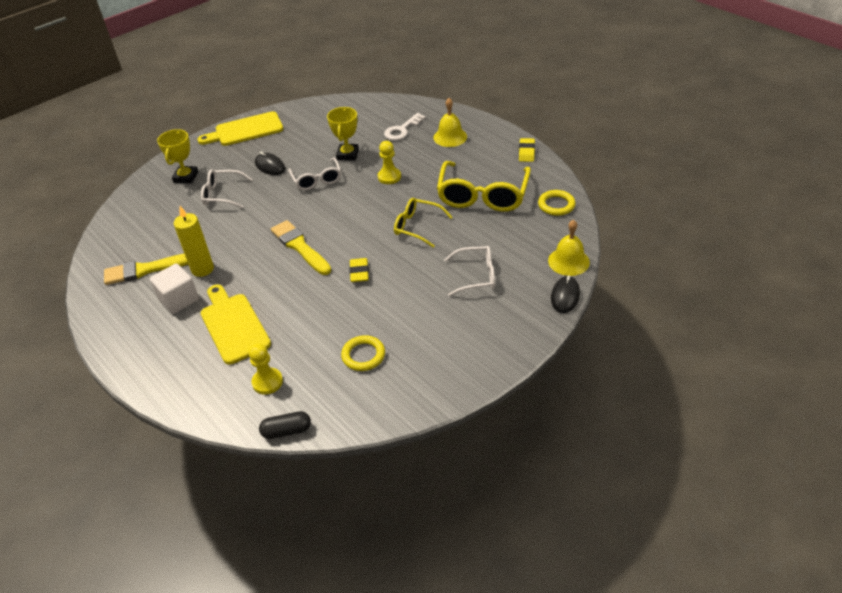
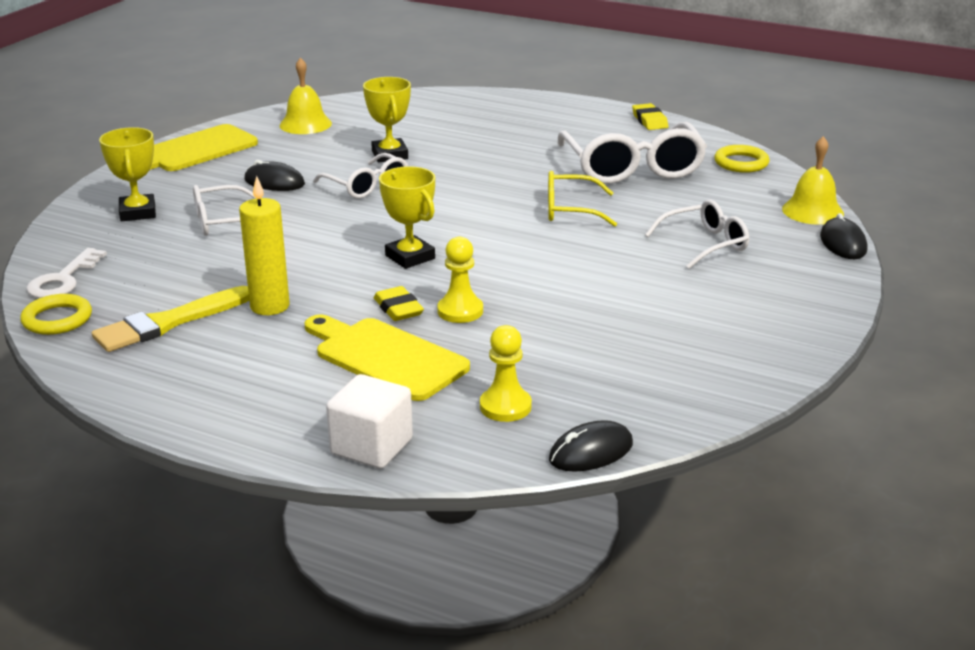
camera: 25 degrees left, 15 degrees down
white cube [150,264,199,314] -> white cube moved to [326,374,413,469]
black capsule [259,411,311,439] -> black mouse [549,420,633,472]
yellow brush [271,220,331,275] -> yellow trophy [379,166,435,269]
yellow ring [341,335,385,371] -> yellow ring moved to [21,294,92,335]
yellow eraser [349,258,369,282] -> yellow eraser moved to [374,286,424,321]
yellow pawn [378,141,401,184] -> yellow pawn moved to [437,237,483,323]
white key [384,113,426,140] -> white key moved to [26,248,107,298]
yellow bell [433,98,467,147] -> yellow bell moved to [280,58,332,134]
yellow glasses [437,161,531,212] -> white glasses [558,122,707,184]

